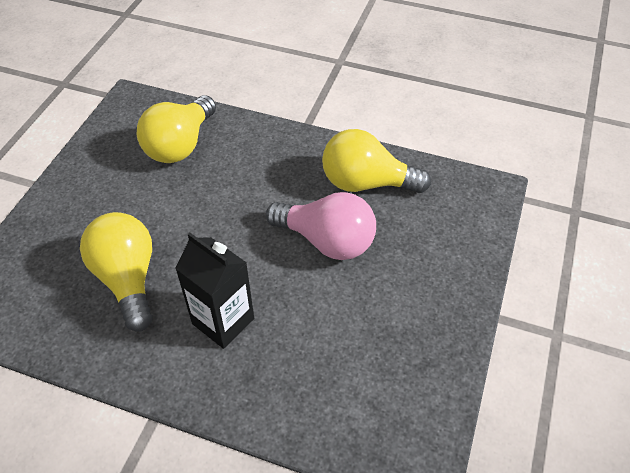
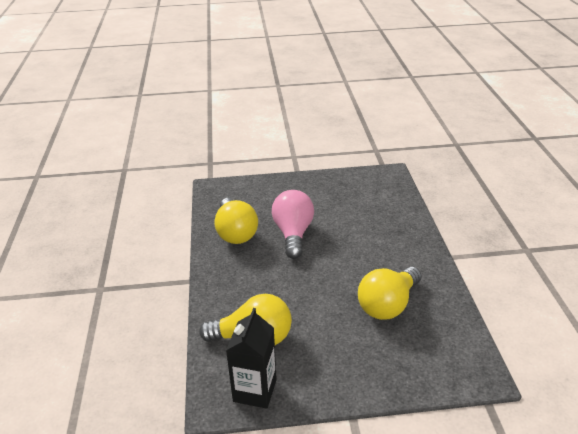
camera: 115 degrees left, 15 degrees down
black carton [175,233,254,349] -> black carton moved to [226,308,277,409]

